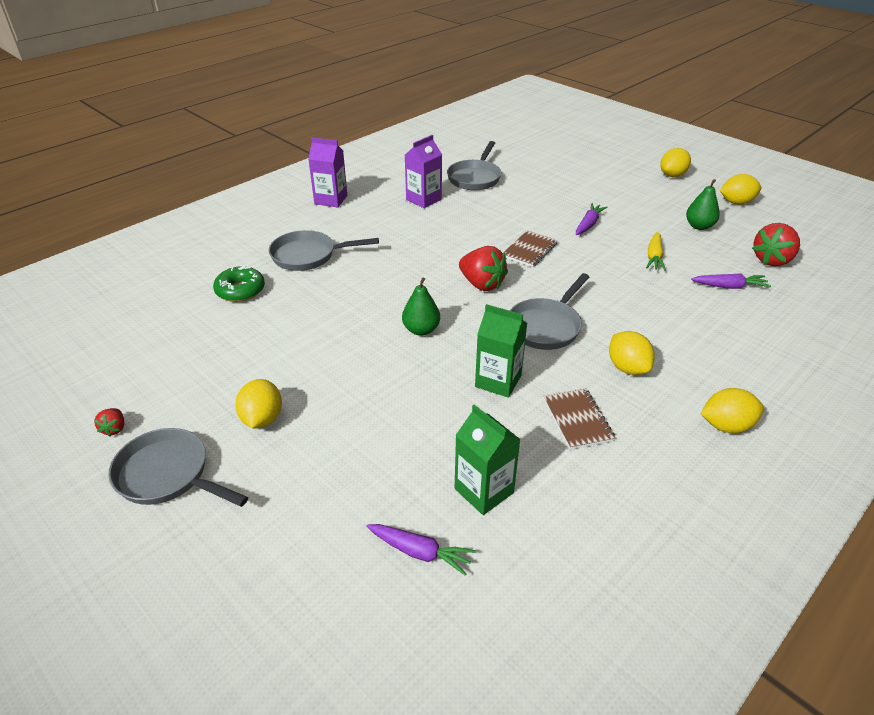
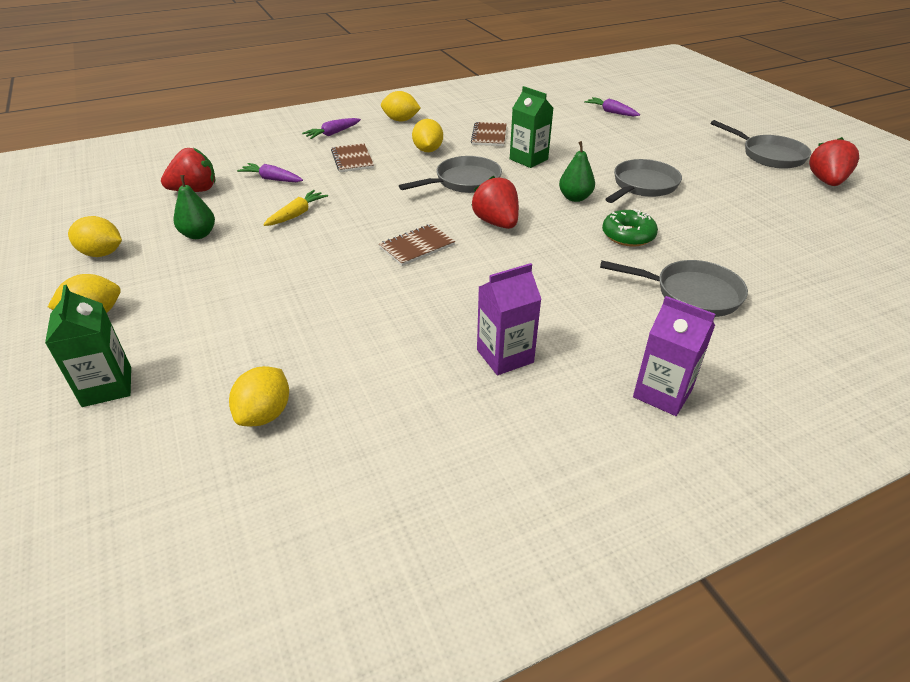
camera: 160 degrees left, 0 degrees up
red strawberry [94,408,124,437] -> red strawberry [809,137,859,186], size x2.06
green donut [213,265,265,302] -> green donut moved to [602,209,658,247]
yellow lemon [235,379,282,428] -> yellow lemon moved to [229,366,289,426]
grey pan [447,141,501,190] -> grey pan moved to [605,159,682,203]
green carton [455,404,521,515] -> green carton moved to [45,285,131,407]
purple carrot [576,203,608,235] -> purple carrot moved to [302,118,361,139]
none -> brown notebook [331,143,374,172]

